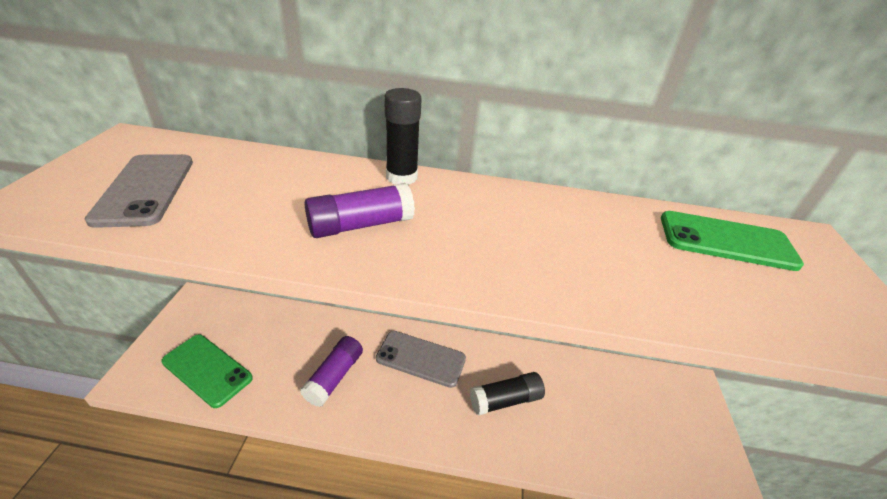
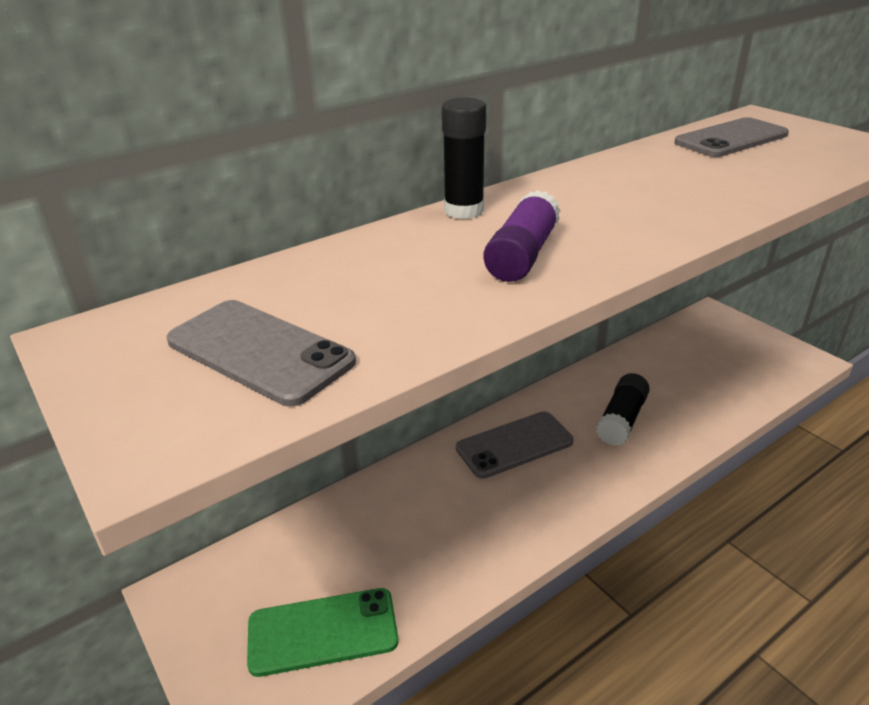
camera: 40 degrees left, 5 degrees down
purple glue stick [300,336,363,407] -> none
green phone [661,211,804,271] -> grey phone [674,117,789,157]

